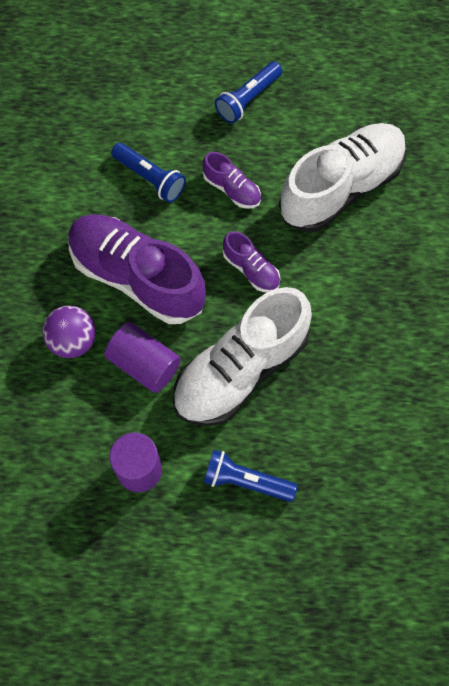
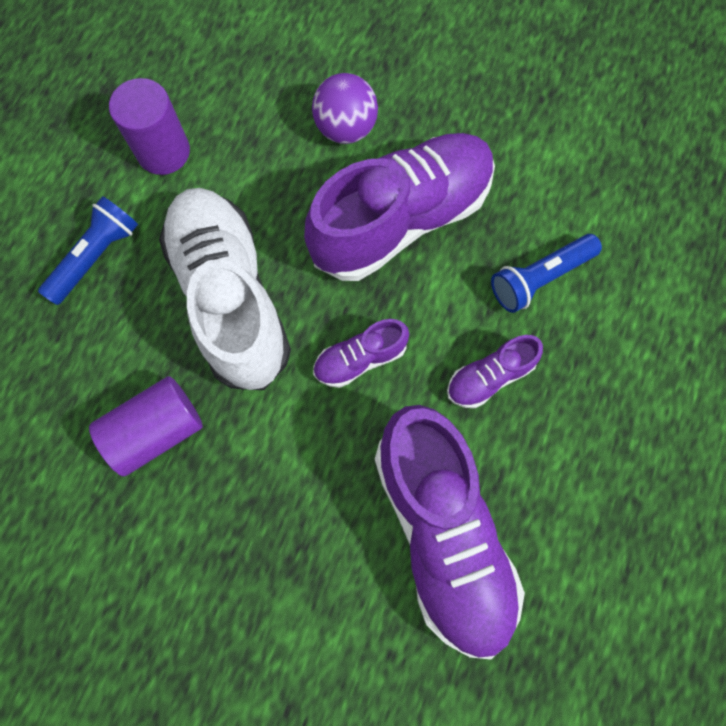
camera: 110 degrees right, 5 degrees up
purple cylinder [104,322,181,393] -> purple cylinder moved to [89,376,203,476]
blue flashlight [215,61,283,124] -> none
white shoe [279,123,407,232] -> purple shoe [375,405,525,659]

